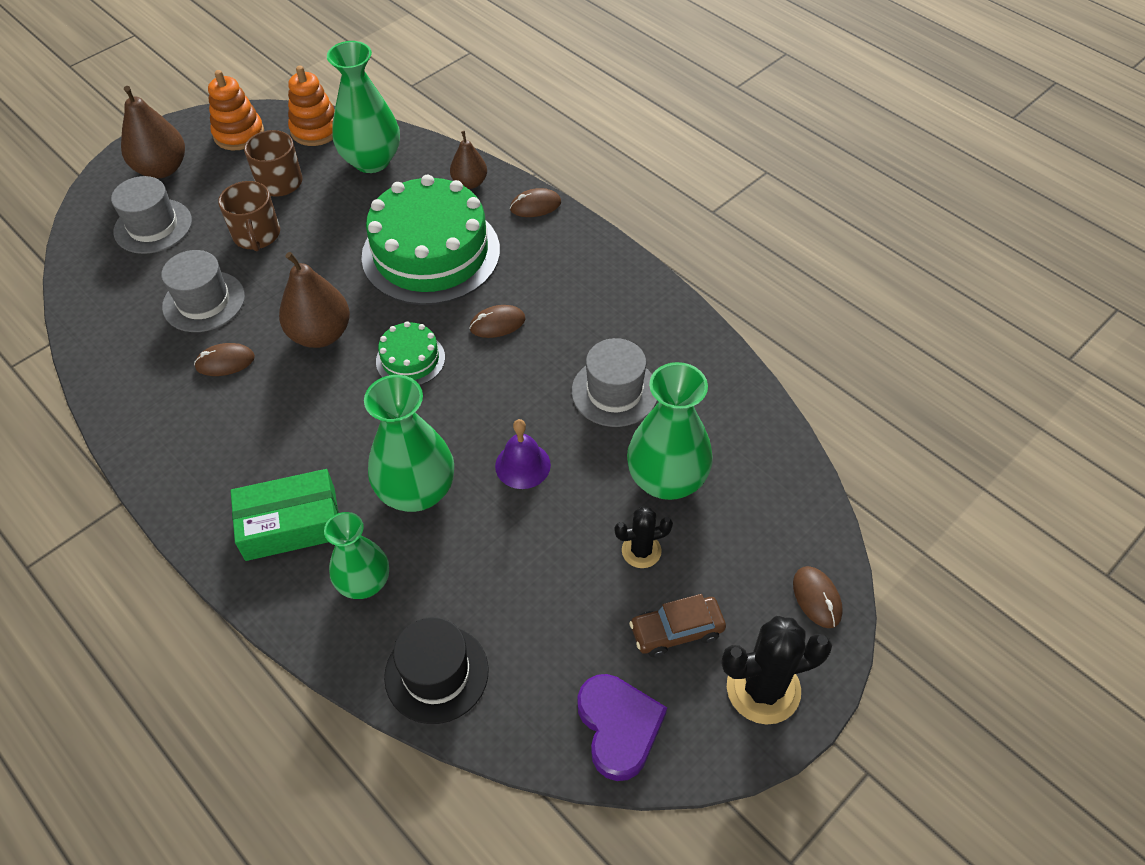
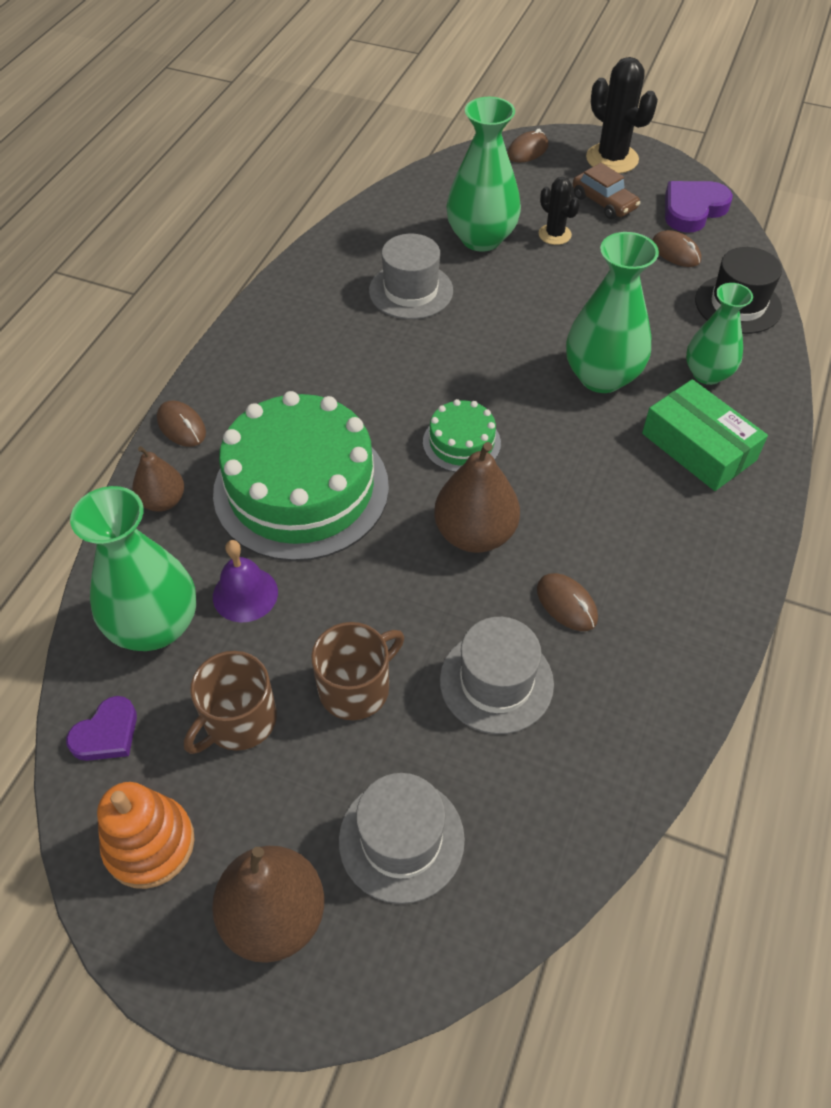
camera: 115 degrees left, 0 degrees up
orange stacking toy [288,66,335,146] -> purple heart [66,696,137,761]
brown mouse [469,305,525,338] -> brown mouse moved to [652,230,701,267]
purple bell [495,419,551,489] -> purple bell moved to [213,540,278,623]

